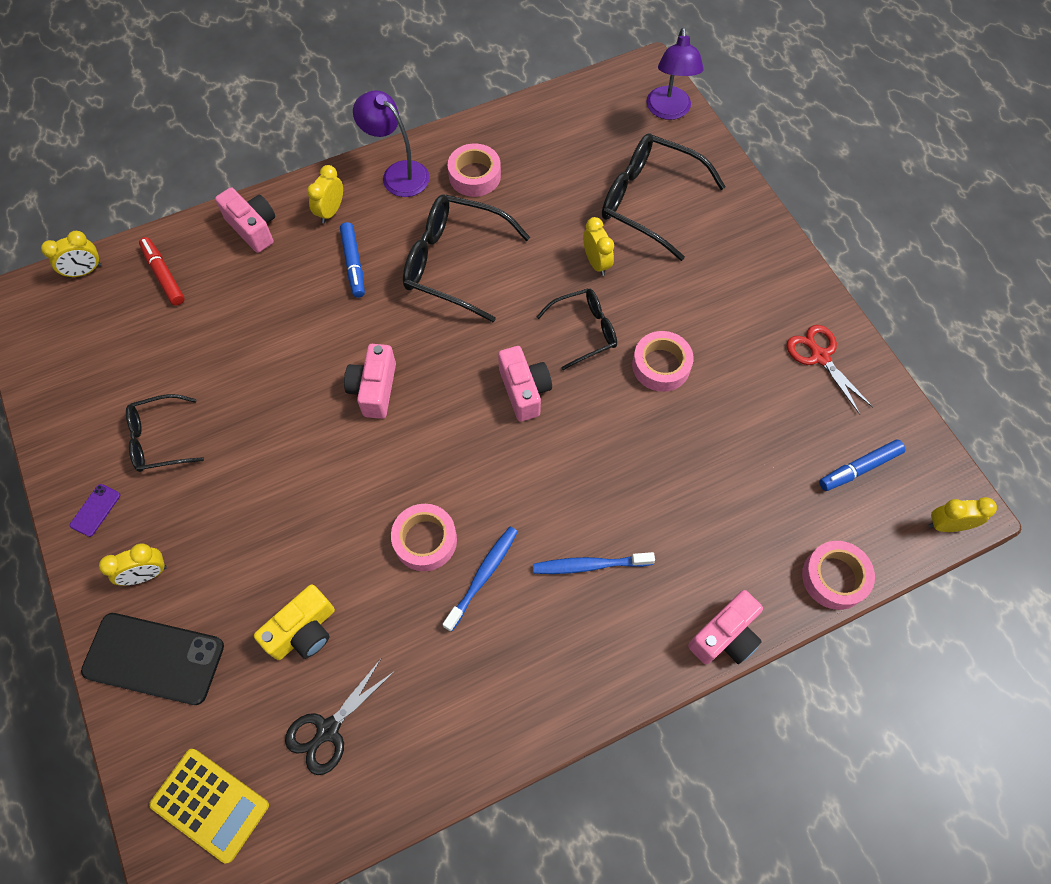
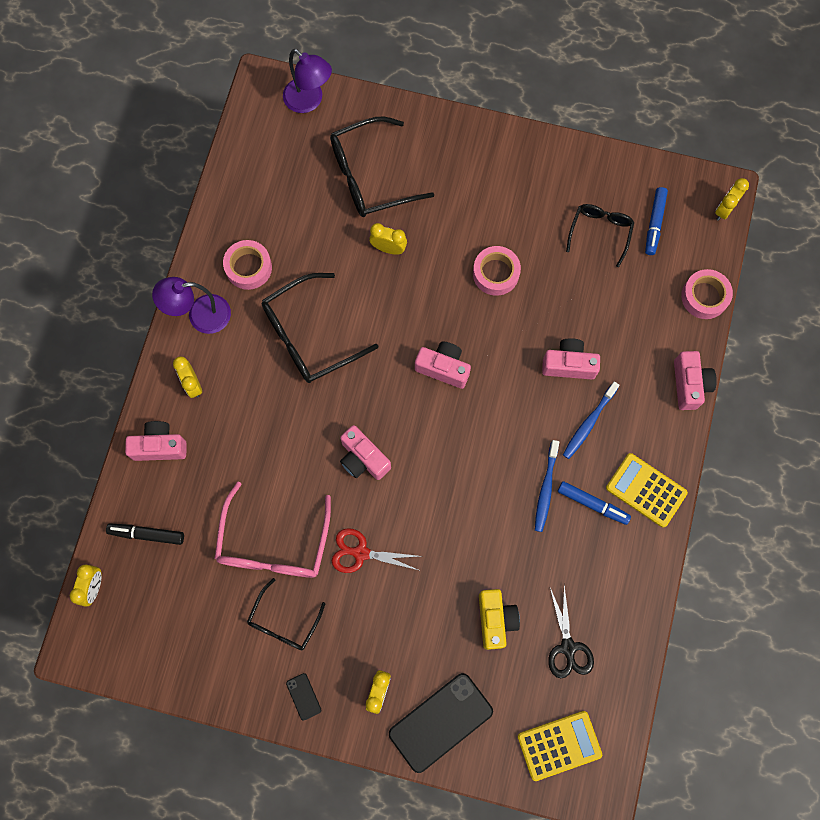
camera: 50 degrees left, 10 degrees up
purple phone [70,484,120,537] -> black phone [286,673,321,721]
red marker [139,237,185,306] -> black marker [106,523,184,545]
blue marker [340,222,365,298] -> blue marker moved to [558,481,631,525]
pink tape [391,504,457,571] -> none
blue toothbrush [442,527,518,632] -> blue toothbrush turned 150 degrees counterclockwise [535,440,559,532]
black glasses [537,289,617,370] -> black glasses moved to [566,204,634,267]
red scissors [787,325,873,415] -> red scissors moved to [332,528,421,573]
none -> pink glasses [214,482,331,578]
none -> pink camera [542,338,600,379]
none -> yellow calculator [606,453,688,527]

